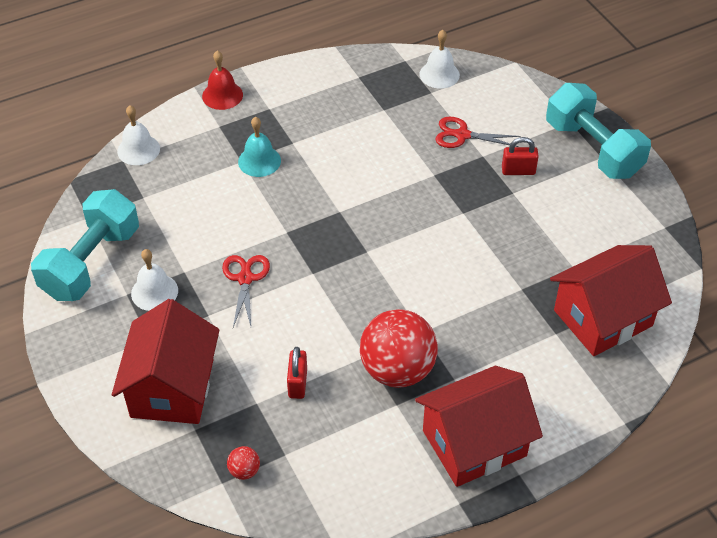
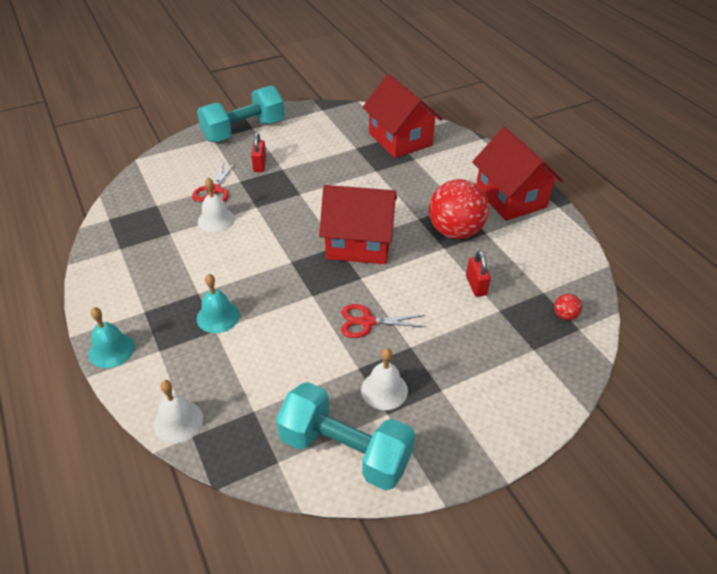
camera: 90 degrees left, 5 degrees down
red house [112,299,220,424] -> red house moved to [319,185,397,264]
red bell [202,51,243,110] -> turquoise bell [89,307,135,368]
red padlock [287,347,307,399] -> red padlock turned 75 degrees clockwise [466,251,491,297]
white bell [420,30,460,88] -> white bell moved to [198,178,235,233]

